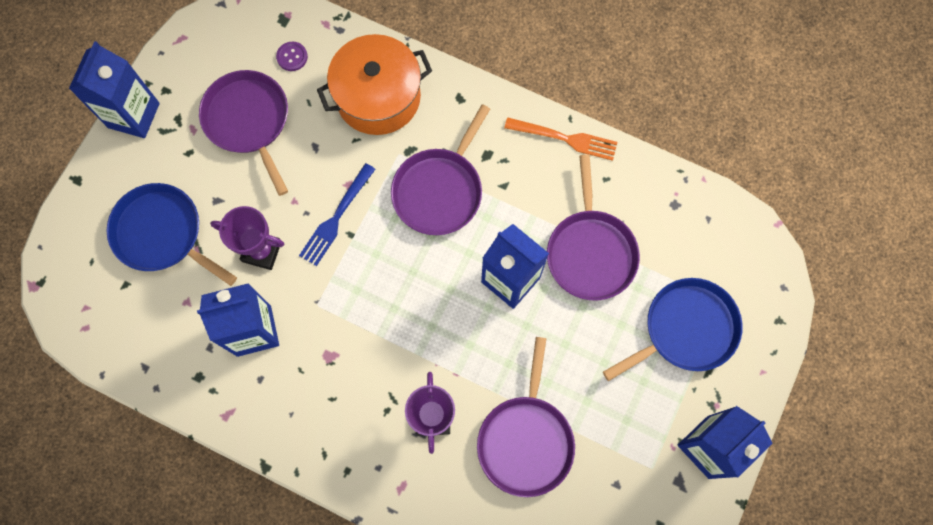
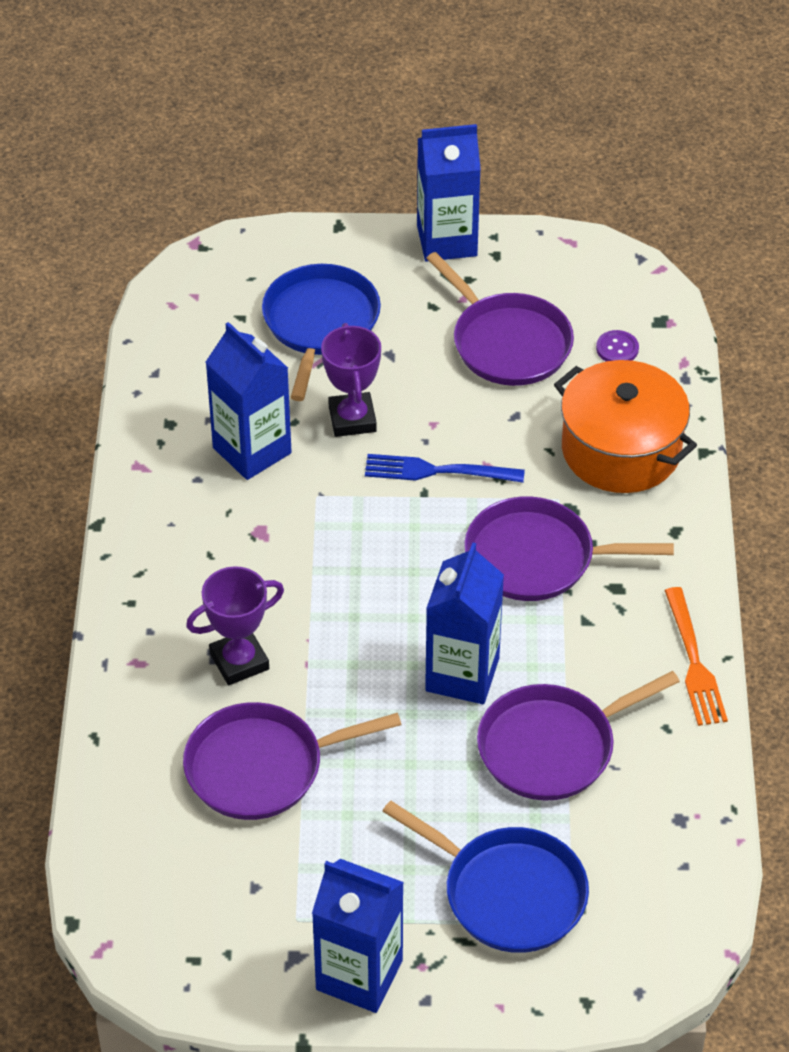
camera: 65 degrees right, 25 degrees down
purple pan [199,70,288,196] -> purple pan turned 105 degrees clockwise [426,252,574,386]

